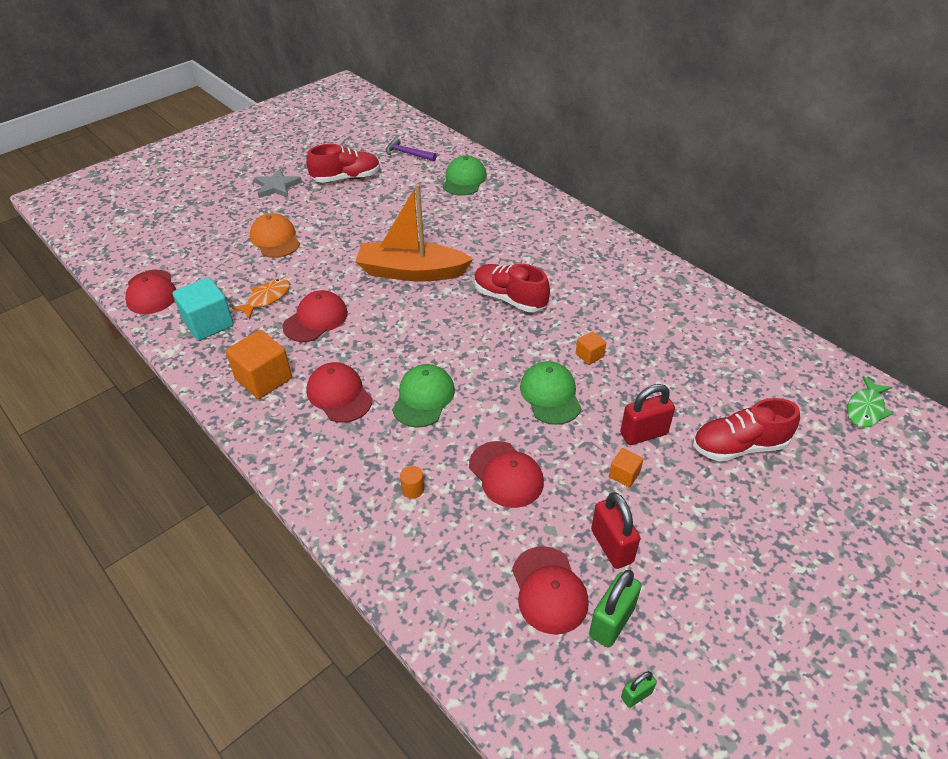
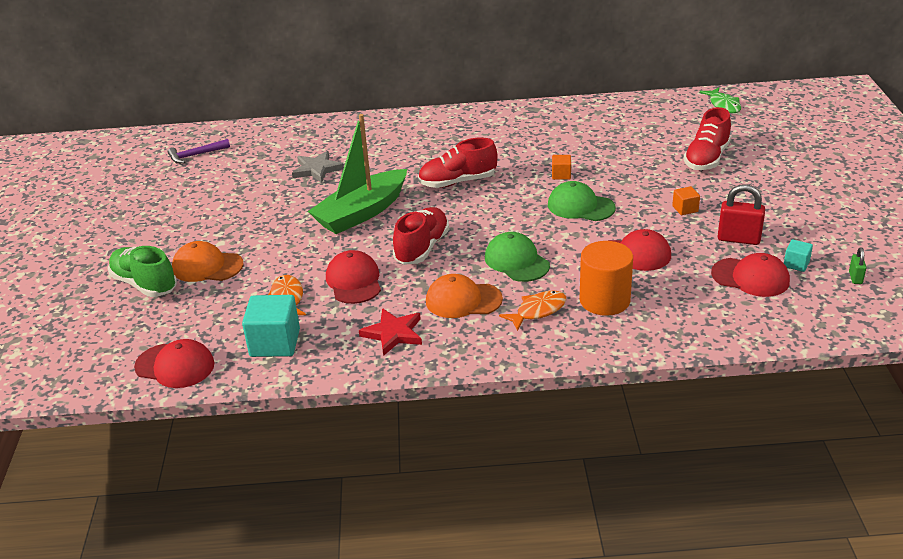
camera: 50 degrees left, 10 degrees down
orange cube [226,330,292,399] -> red star [359,308,422,356]
grey star [254,168,302,198] -> grey star moved to [292,151,344,183]
red shoe [306,144,380,183] -> red shoe moved to [393,207,449,265]
red cap [307,362,373,423] -> orange cap [426,274,503,318]
orange boat [355,184,473,281] -> green boat [308,114,407,234]
orange cylinder [400,466,424,498] -> orange cylinder [579,241,633,316], size x2.47
green cap [443,155,487,196] -> none
green padlock [589,570,641,648] -> turquoise cube [784,239,813,272]
red padlock [620,384,675,445] -> none
none -> green shoe [108,246,177,297]
none -> orange fish [499,290,566,331]

